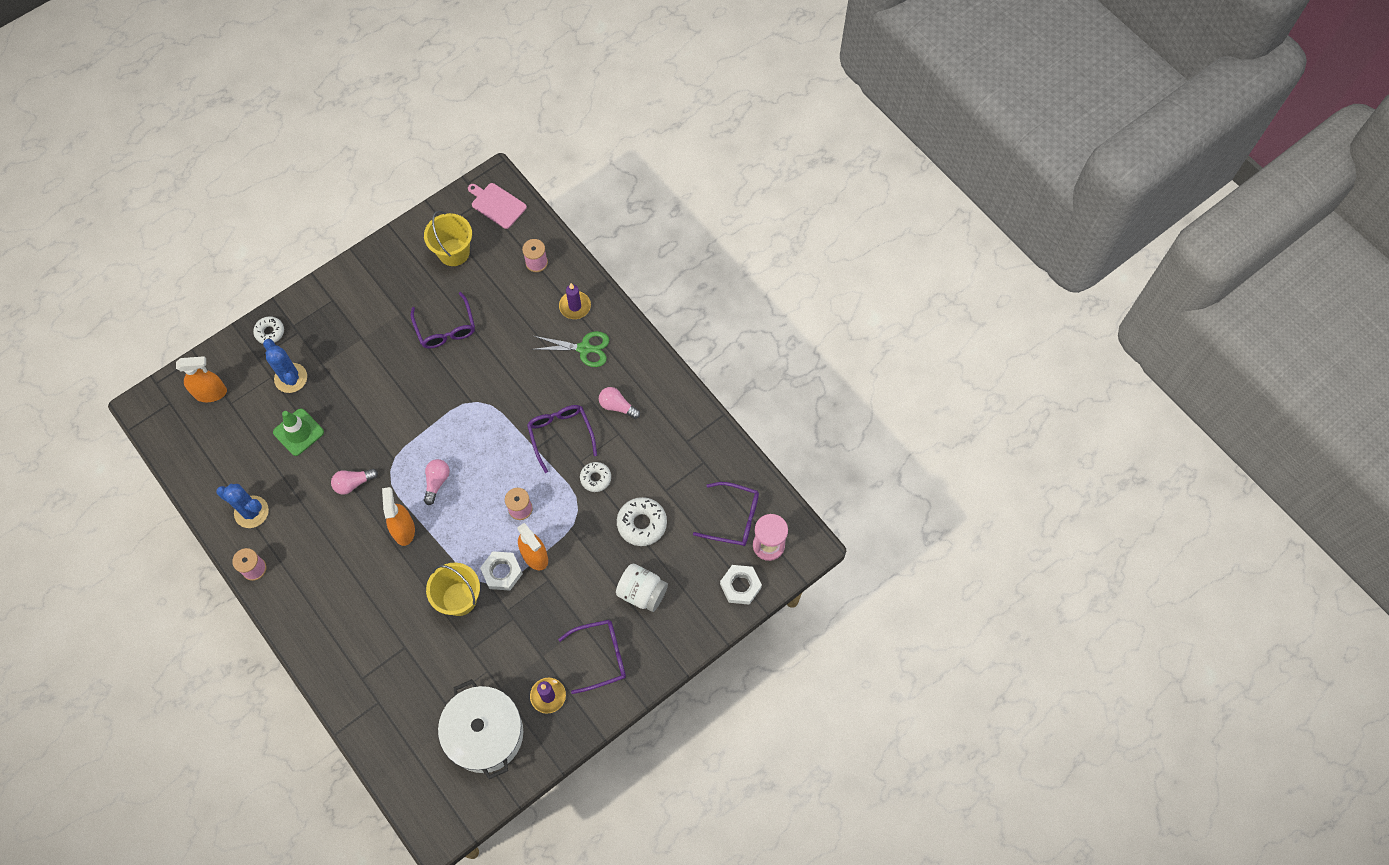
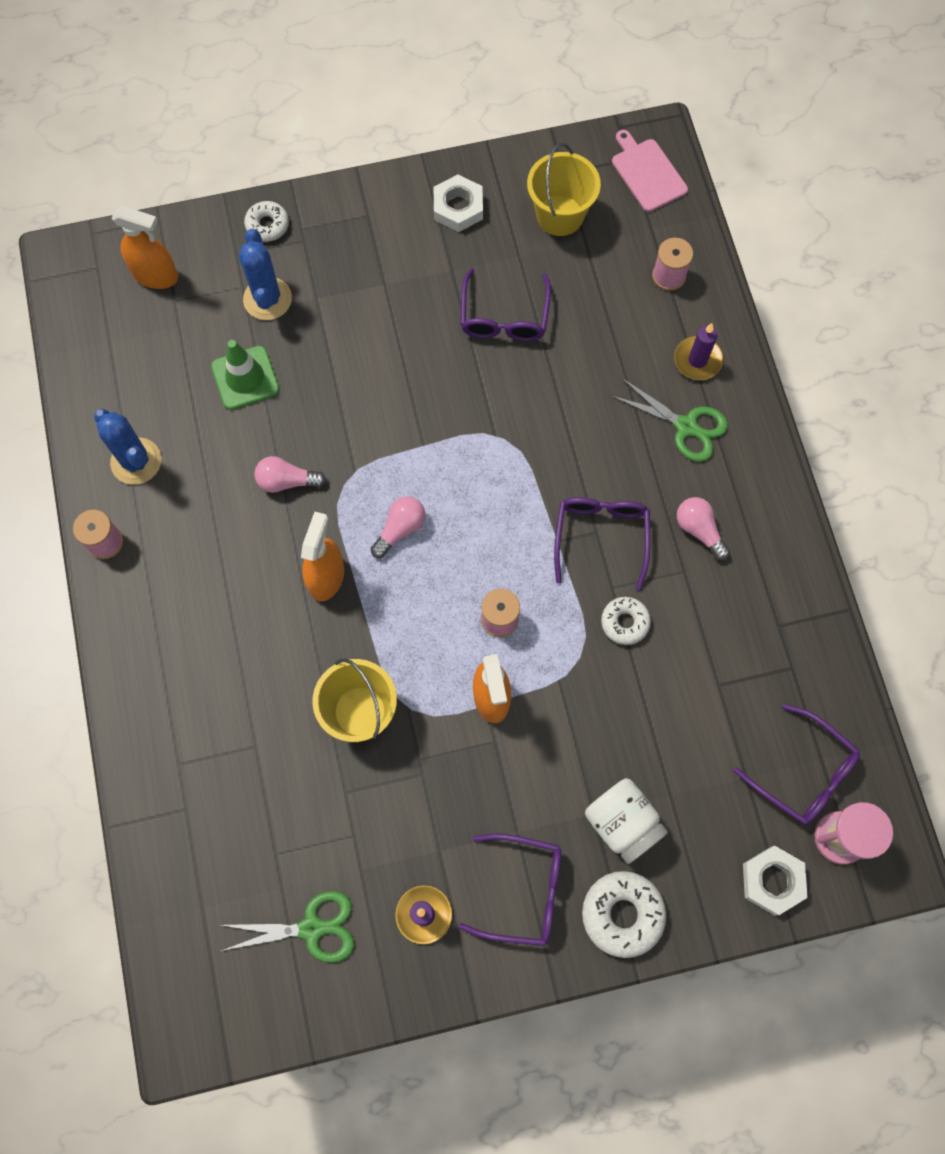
camera: 25 degrees right, 5 degrees up
white pot [438,679,523,780] -> green scissors [221,891,354,963]
white nut [480,551,523,591] -> white nut moved to [434,174,483,232]
white donut [617,497,667,546] -> white donut moved to [582,871,666,958]

